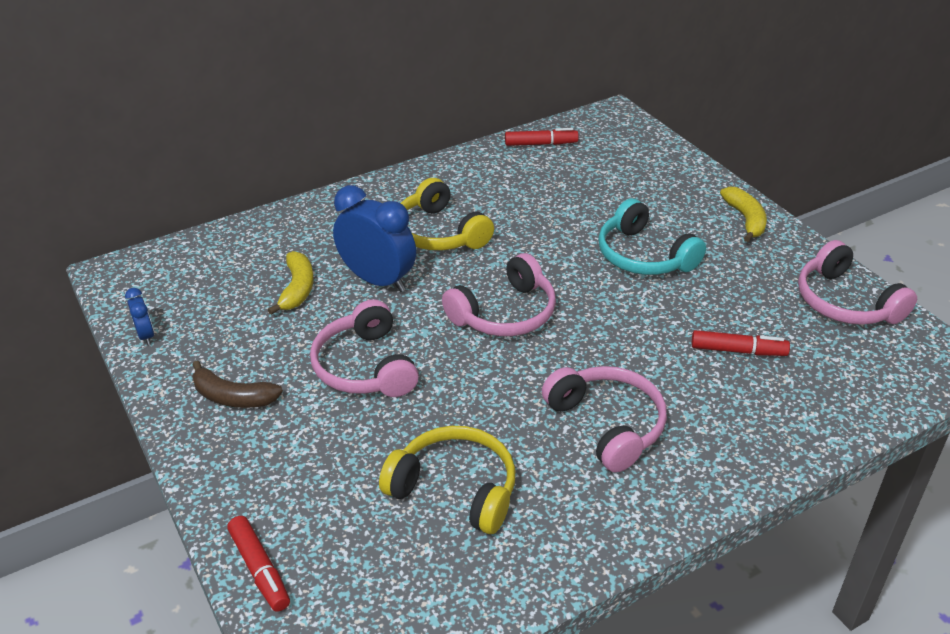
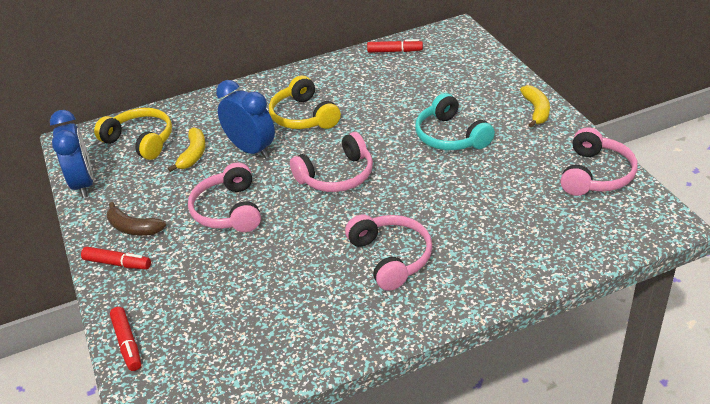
camera: 10 degrees right, 0 degrees up
blue clock [125,288,154,345] -> blue clock [50,110,93,198], size x2.12
yellow headphones [379,426,515,534] -> yellow headphones moved to [94,108,172,160]
red marker [692,330,790,356] -> red marker moved to [81,247,151,270]
pink headphones [798,240,917,325] -> pink headphones turned 135 degrees counterclockwise [560,127,637,196]

